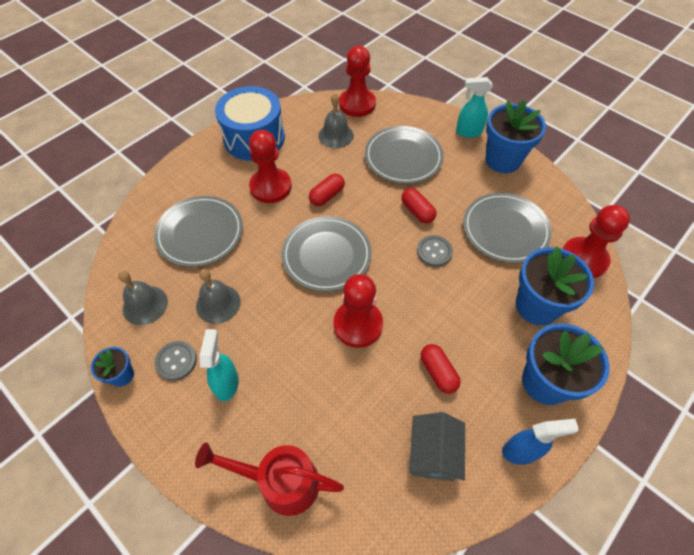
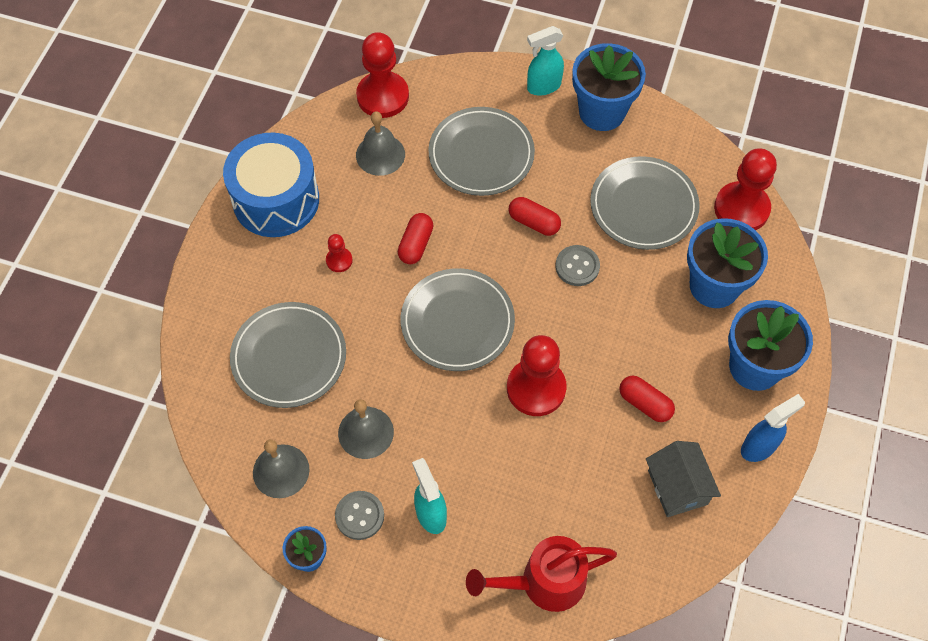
camera: 25 degrees left, 5 degrees up
red pawn [249,130,291,203] -> red pawn [326,234,353,272], size x0.47

